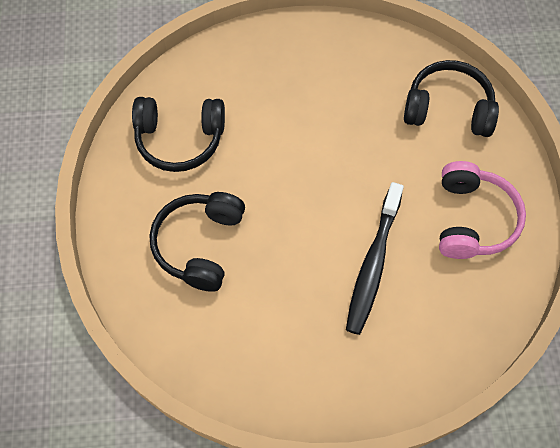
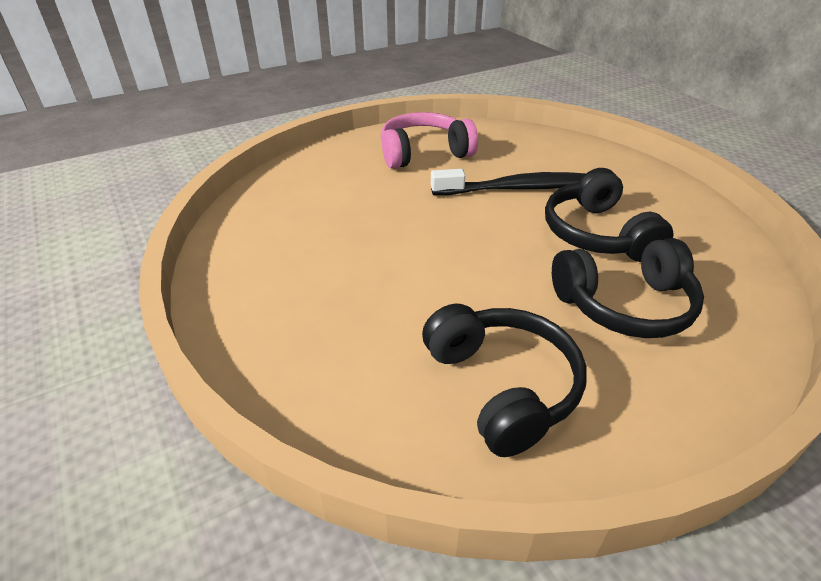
camera: 115 degrees left, 25 degrees down
black headphones [404,60,499,137] -> black headphones moved to [545,168,674,262]

